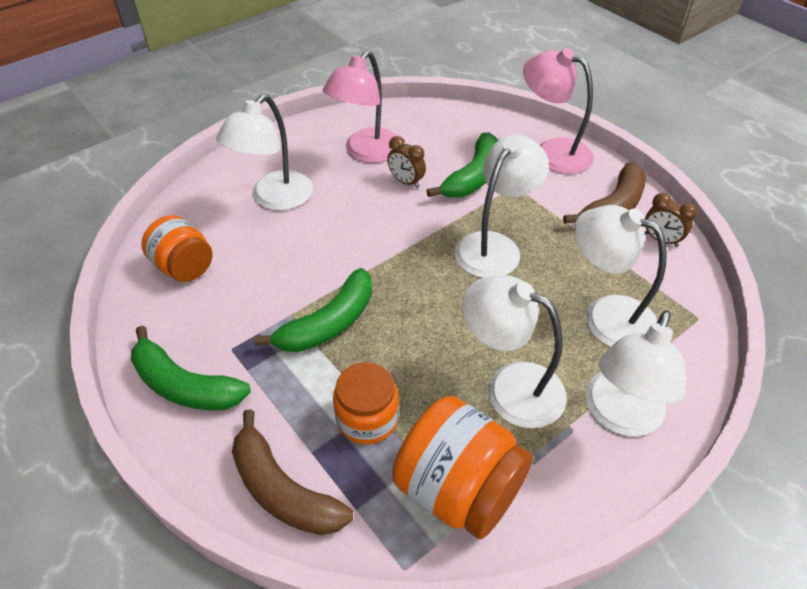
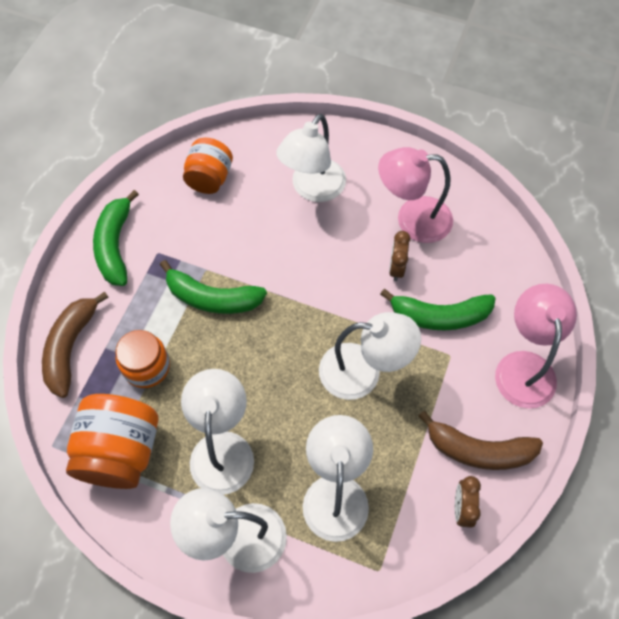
camera: 60 degrees right, 15 degrees up
white lamp [216,94,313,210] -> white lamp turned 60 degrees counterclockwise [276,114,346,202]

